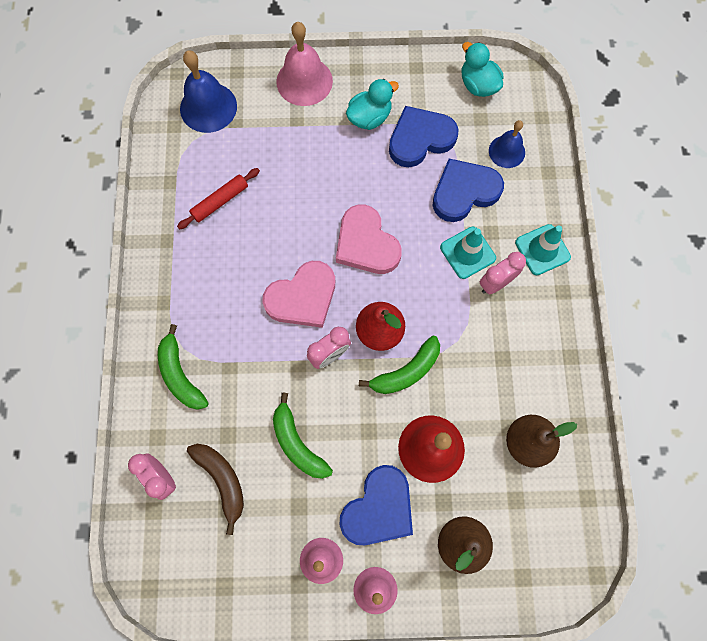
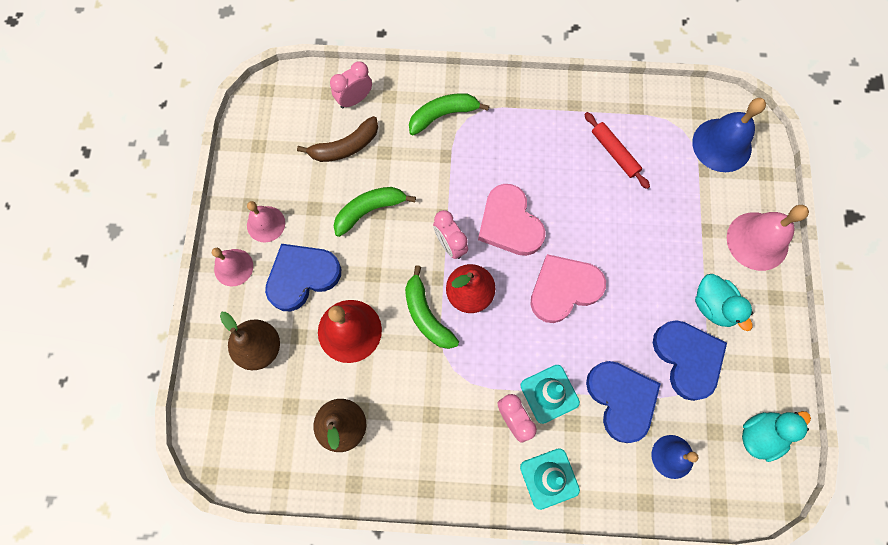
camera: 95 degrees right, 0 degrees up
blue heart [340,465,413,545] -> blue heart turned 105 degrees clockwise [265,244,341,311]

